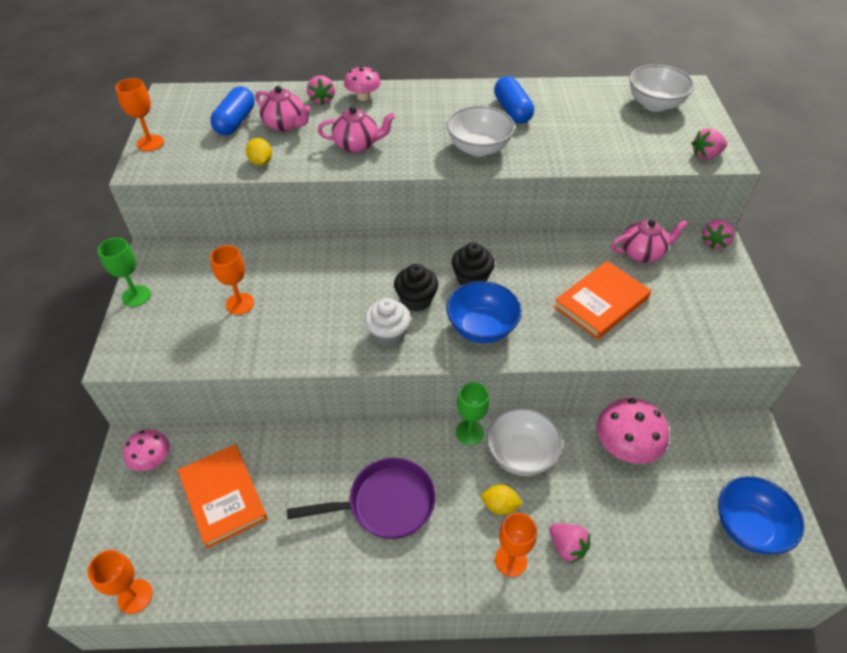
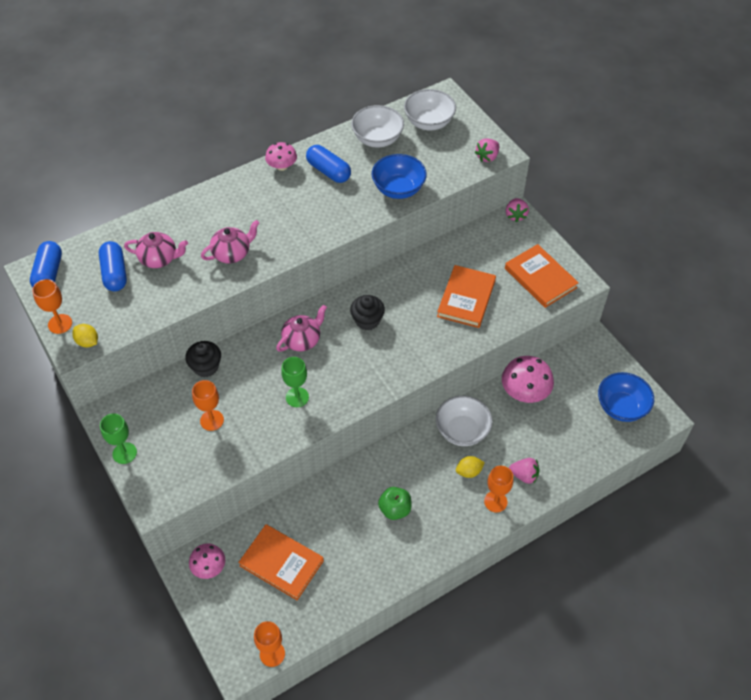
camera: 30 degrees left, 5 degrees up
yellow lemon [246,138,272,166] -> yellow lemon moved to [72,324,98,348]
purple pan [287,458,436,539] -> green apple [378,487,412,520]
pink strawberry [307,75,335,105] -> none
pink mushroom [344,66,381,101] -> pink mushroom moved to [265,142,297,171]
white cupcake [364,298,411,347] -> none
black cupcake [394,264,438,312] -> black cupcake moved to [185,341,221,377]
white bowl [446,106,515,157] -> white bowl moved to [351,105,404,148]
blue bowl [446,281,522,343] -> blue bowl moved to [372,154,427,199]
green goblet [456,382,489,446] -> green goblet moved to [281,357,309,407]
pink teapot [611,220,688,263] -> pink teapot moved to [276,305,327,352]
none -> blue capsule [30,241,62,287]
none -> orange book [505,244,579,308]

